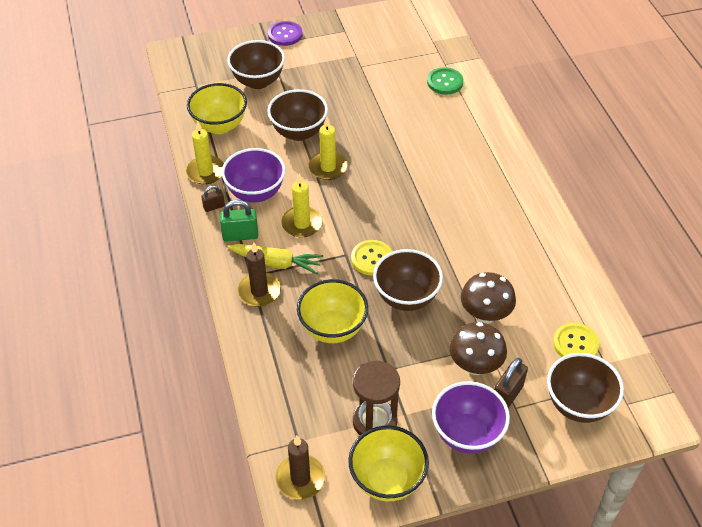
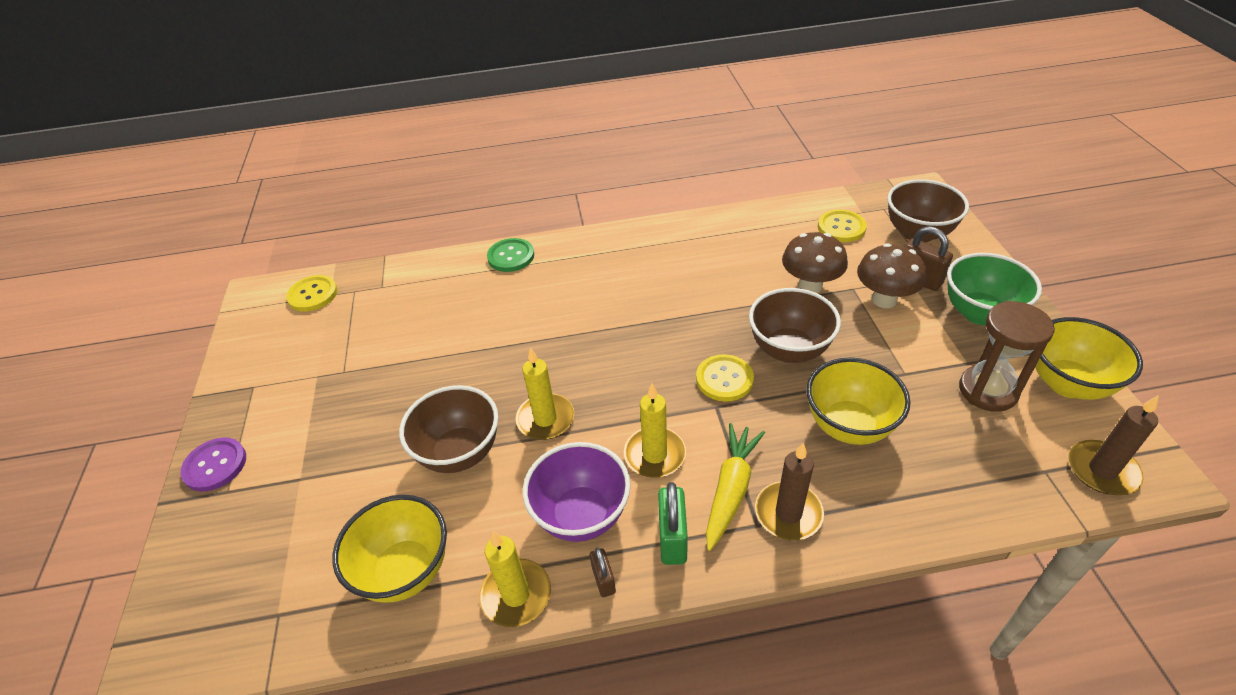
camera: 80 degrees left, 5 degrees down
brown bowl [227,40,285,89] -> none
green button [427,67,463,95] -> green button moved to [487,238,534,272]
purple bowl [432,381,510,454] -> green bowl [947,253,1042,325]
none -> yellow button [286,275,338,312]

